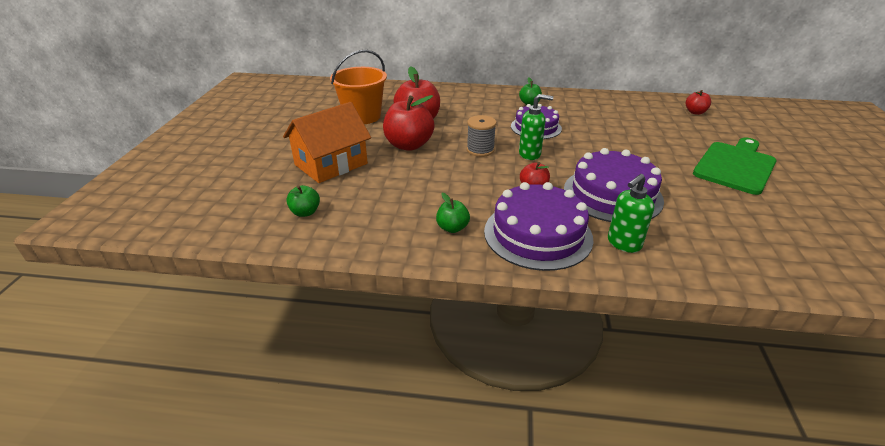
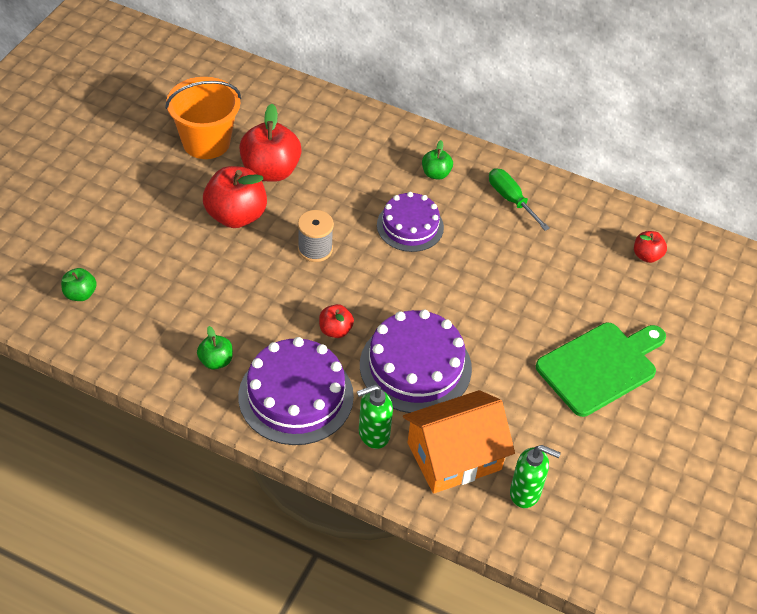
camera: 15 degrees right, 15 degrees up
orange house [283,102,371,183] -> orange house moved to [403,390,515,494]
green soap dispenser [519,94,553,160] -> green soap dispenser moved to [510,445,561,508]
none -> green screwdriver [489,168,550,231]

